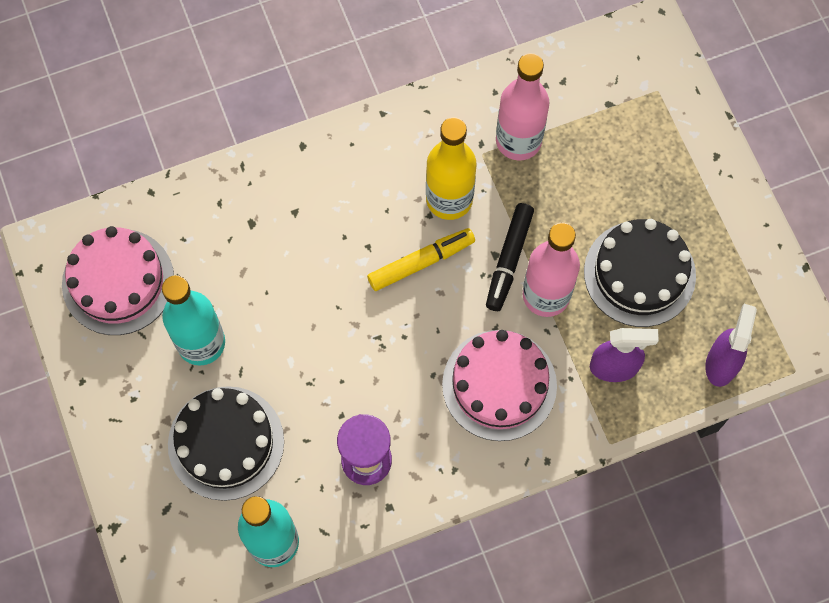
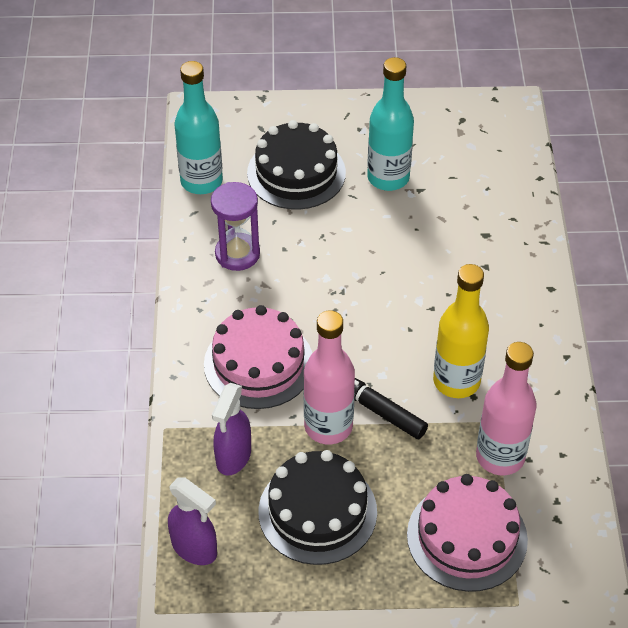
camera: 110 degrees right, 20 degrees down
pink cake [62,226,174,335] -> pink cake moved to [407,474,528,592]
yellow marker [367,228,475,291] -> none

